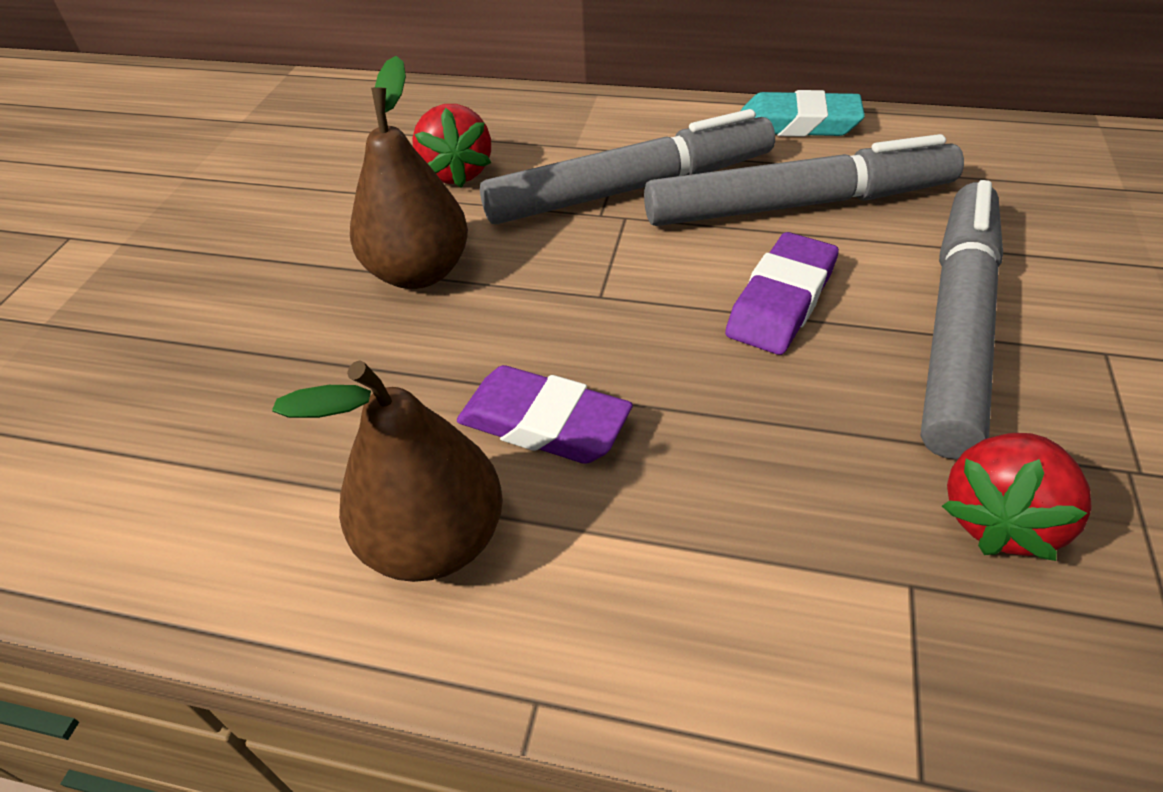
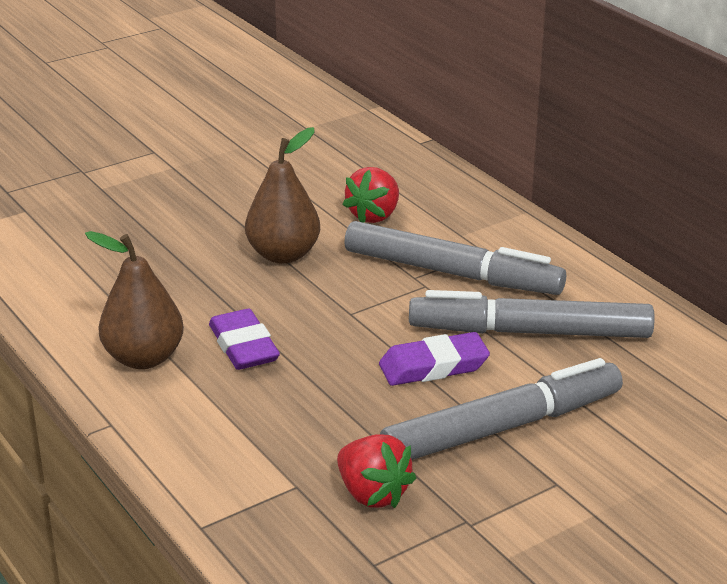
camera: 40 degrees right, 15 degrees down
grey marker [644,134,964,226] -> grey marker turned 150 degrees clockwise [409,290,655,338]
turquoise eraser [741,90,865,137] -> none
red strawberry [942,433,1092,561] -> red strawberry turned 120 degrees counterclockwise [337,434,416,508]

